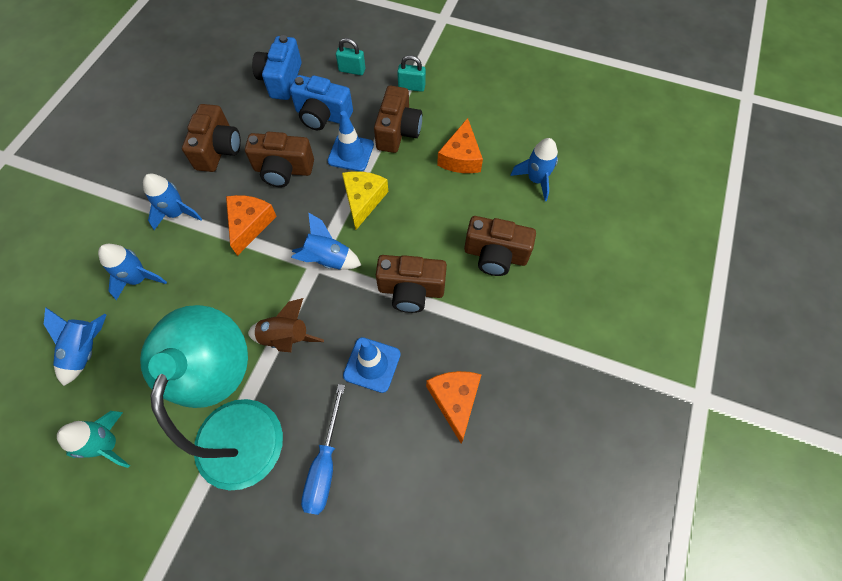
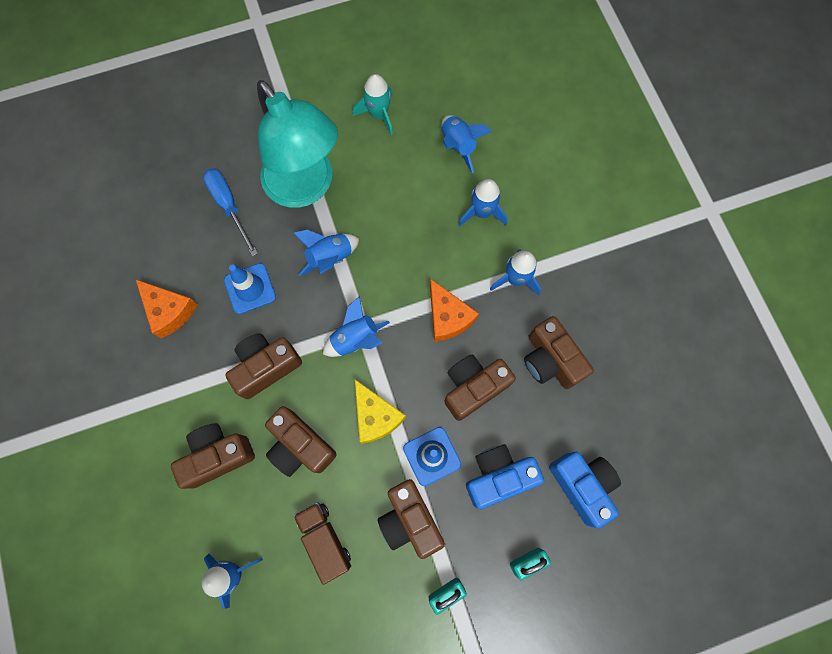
camera: 140 degrees right, 10 degrees up
brown rocket [248,298,324,352] -> blue rocket [293,230,359,277]
orange cheese [437,118,483,173] -> brown truck [293,502,351,585]
none -> brown camera [265,406,337,477]

